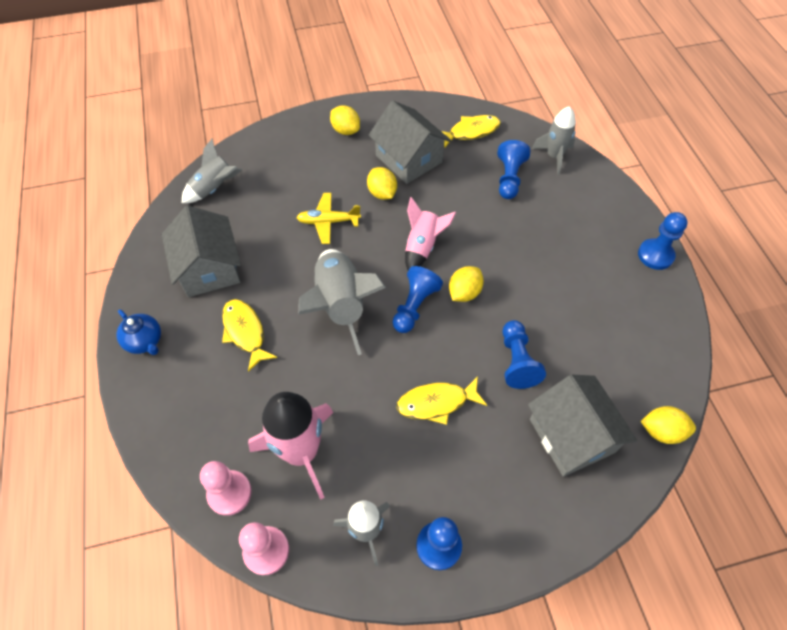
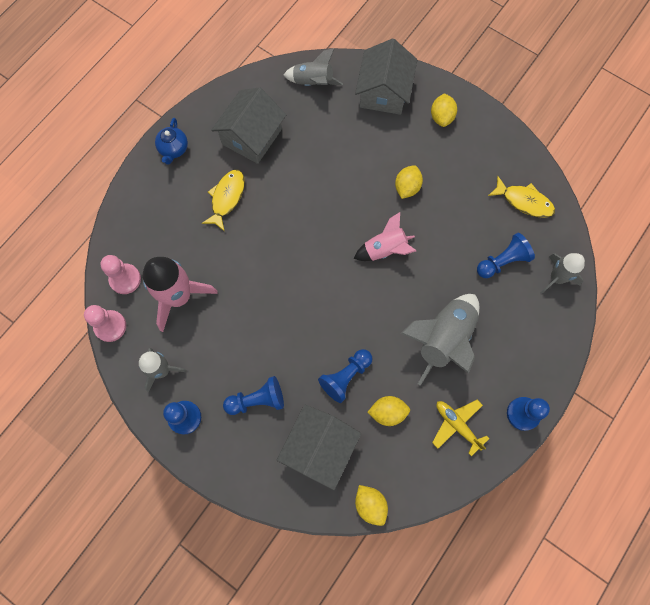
camera: 50 degrees right, 15 degrees up
yellow plane [297,193,361,244] -> yellow plane moved to [432,400,489,456]
grey rocket [298,249,386,355] -> grey rocket moved to [401,294,479,386]
grey house [369,100,451,184] -> grey house moved to [355,38,417,115]
blue pawn [393,266,443,333] -> blue pawn moved to [223,376,284,415]
yellow fish [396,376,487,425] -> none
yellow lemon [449,266,484,302] -> yellow lemon moved to [367,396,410,426]

